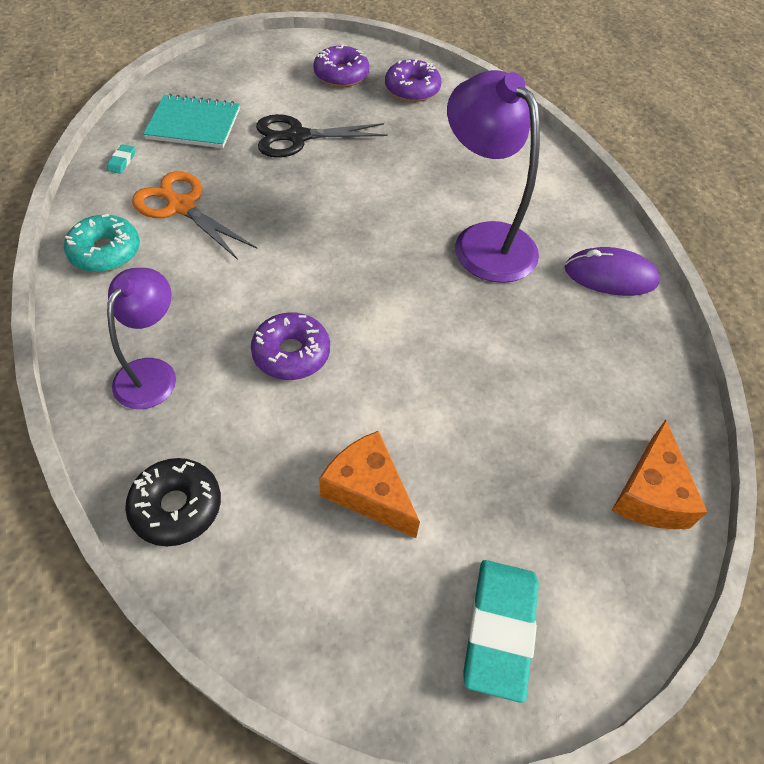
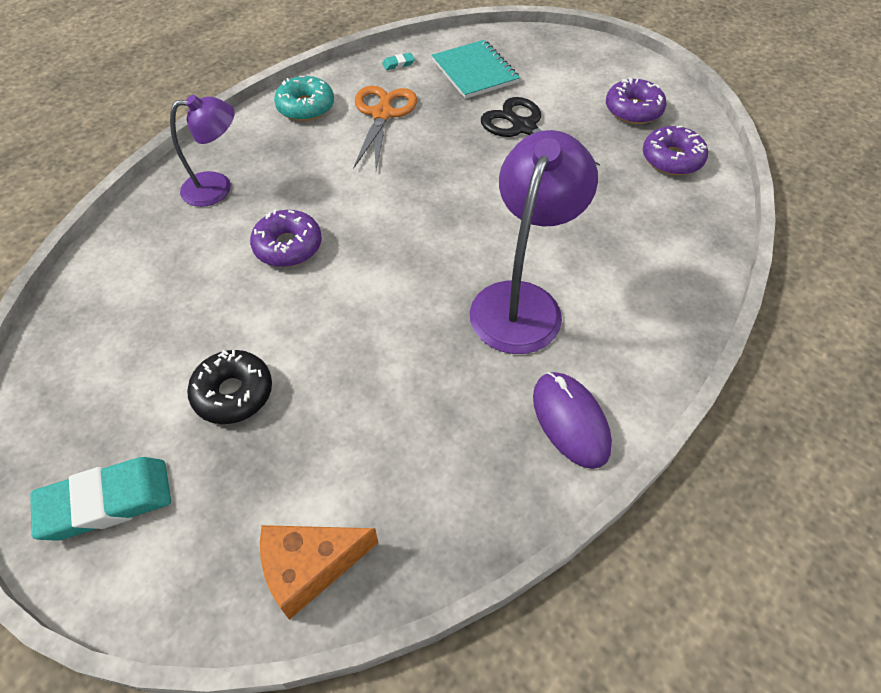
camera: 60 degrees right, 0 degrees up
black donut [125,458,221,546] -> black donut moved to [187,350,272,424]
orange cheese [319,431,420,538] -> none

